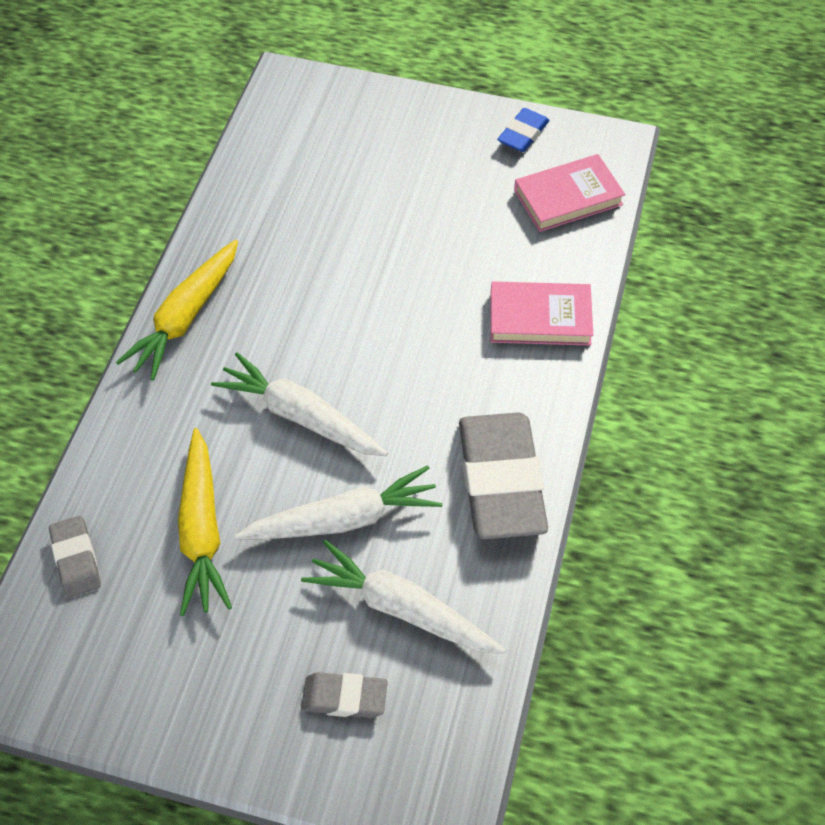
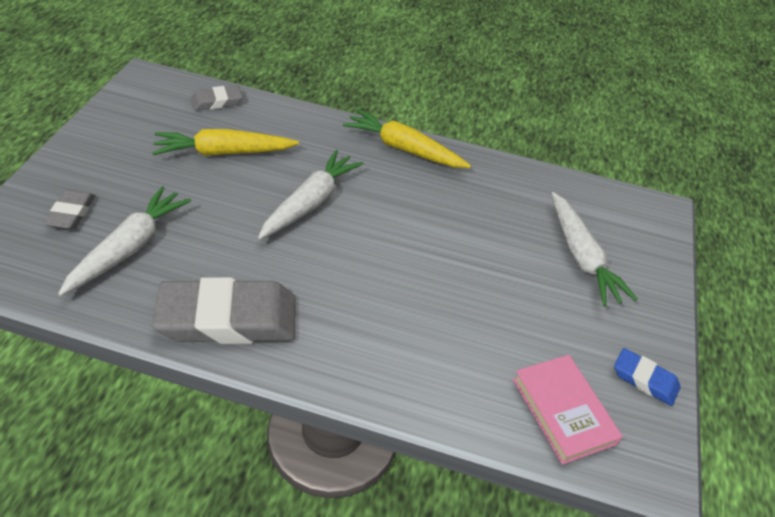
camera: 85 degrees right, 10 degrees down
white carrot [234,466,442,540] -> white carrot moved to [551,192,637,307]
pink book [491,281,593,346] -> none

